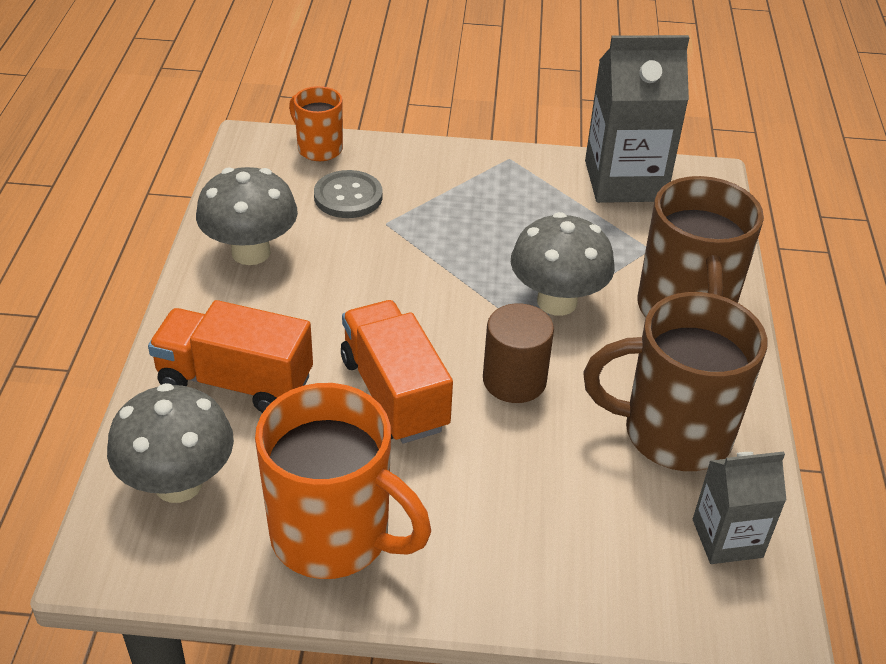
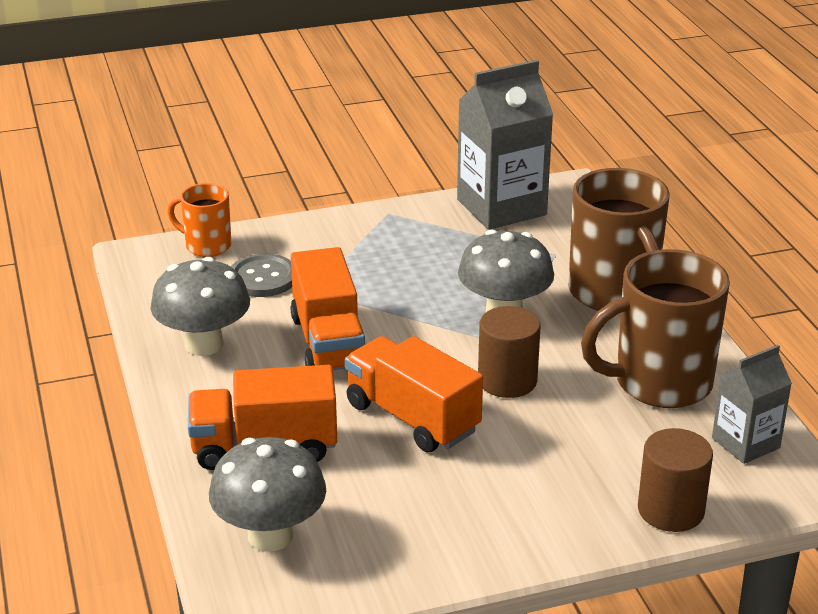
camera: 20 degrees left, 10 degrees down
orange mug [255,383,431,579] -> none
none -> orange truck [291,247,365,370]
none -> brown cylinder [638,428,713,532]

